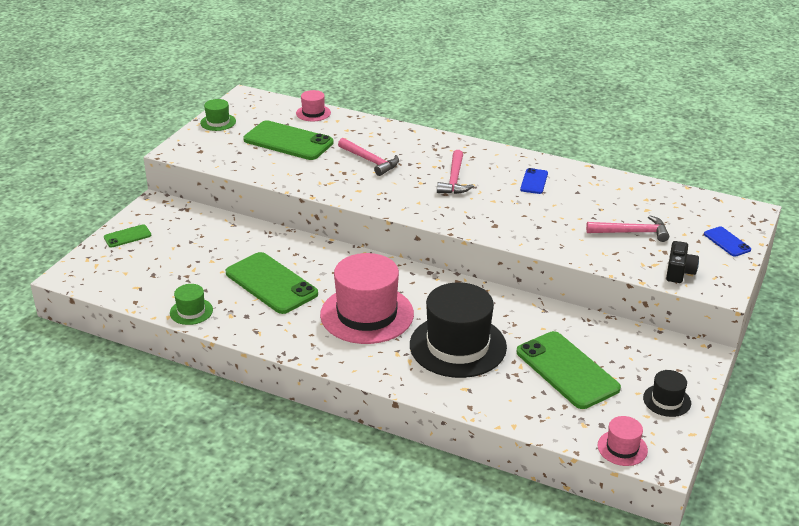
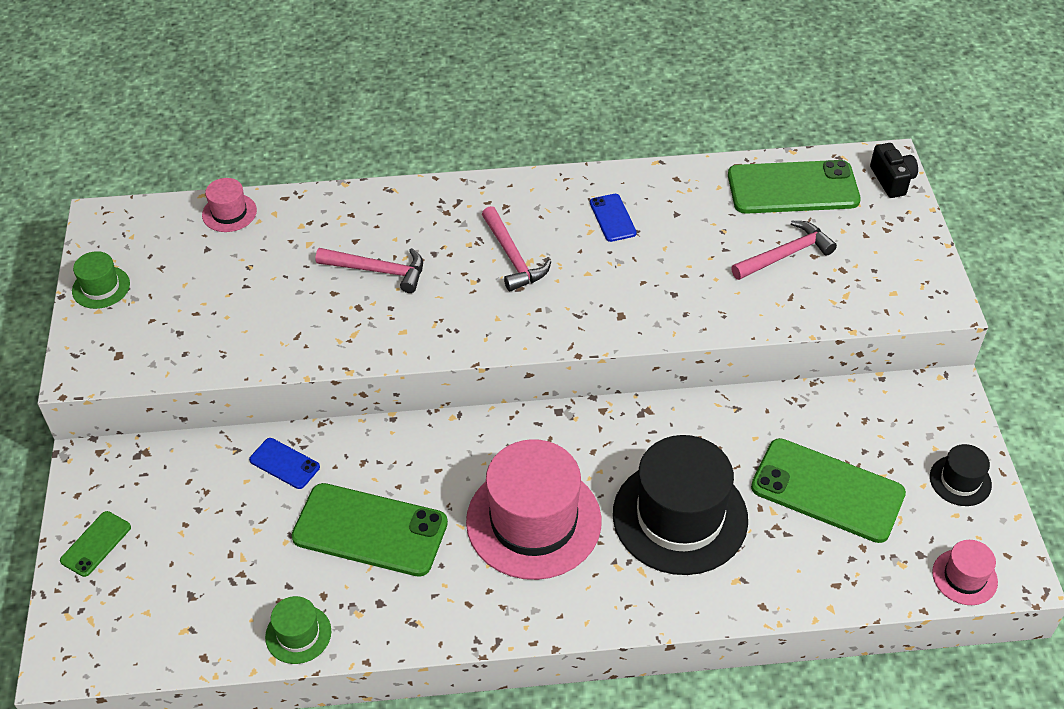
camera: 30 degrees left, 15 degrees up
green phone [243,120,334,160] -> green phone moved to [728,160,861,214]
black camera [666,241,699,283] -> black camera moved to [870,143,918,198]
blue phone [704,227,751,257] -> blue phone moved to [249,438,320,489]

